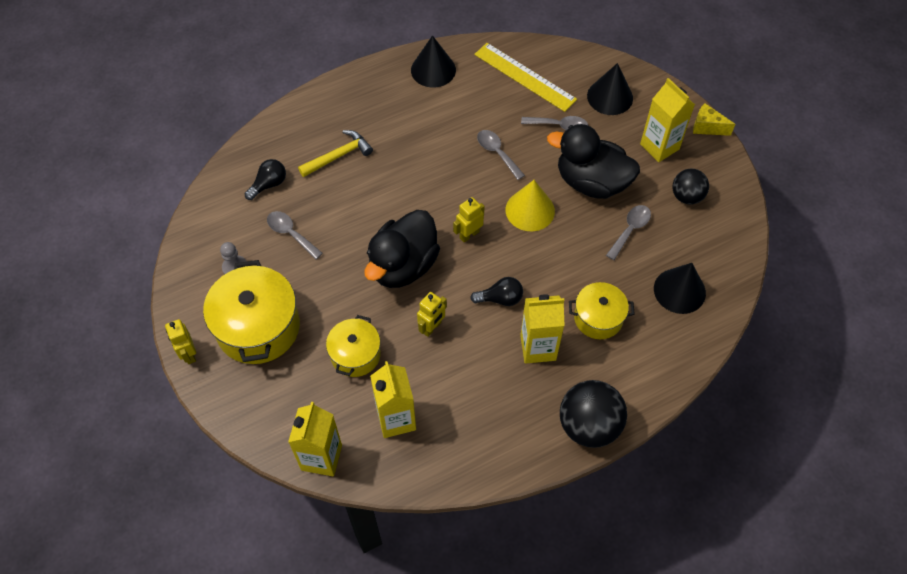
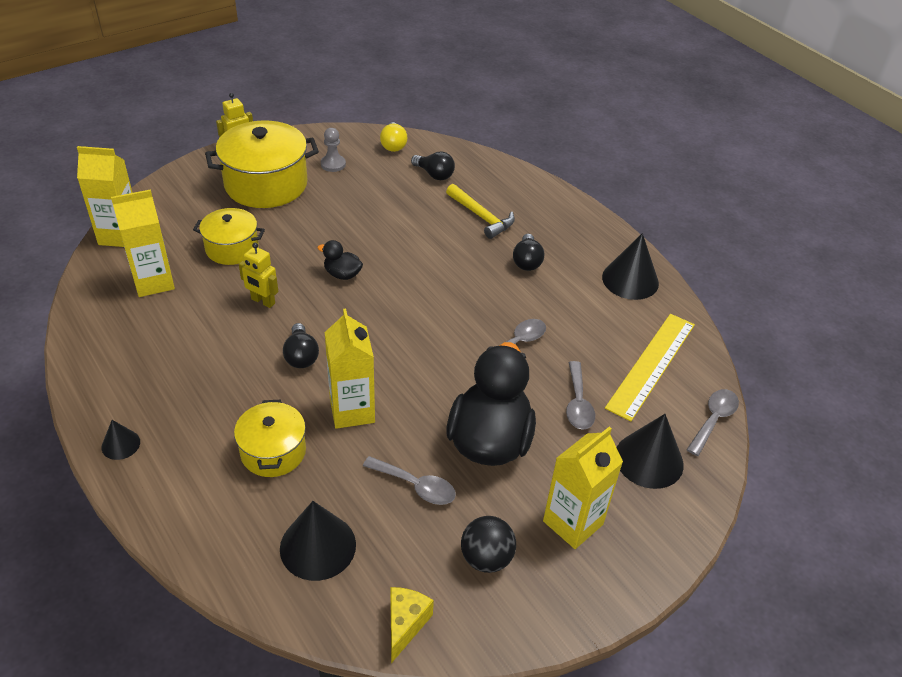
camera: 80 degrees right, 15 degrees down
grey spoon [267,211,323,260] -> grey spoon moved to [686,389,739,456]
black duck [364,210,440,288] -> black duck [317,240,363,280], size x0.44
yellow robot [453,197,485,243] -> none
yellow cone [505,180,555,231] -> none
yellow carton [520,294,565,364] -> yellow carton moved to [324,308,375,429]
black ball [560,380,627,448] -> black cone [102,420,140,460]
yellow cheese [693,103,735,136] -> yellow cheese moved to [390,587,434,663]
none -> yellow light bulb [380,122,407,152]
none -> black light bulb [513,234,544,271]

